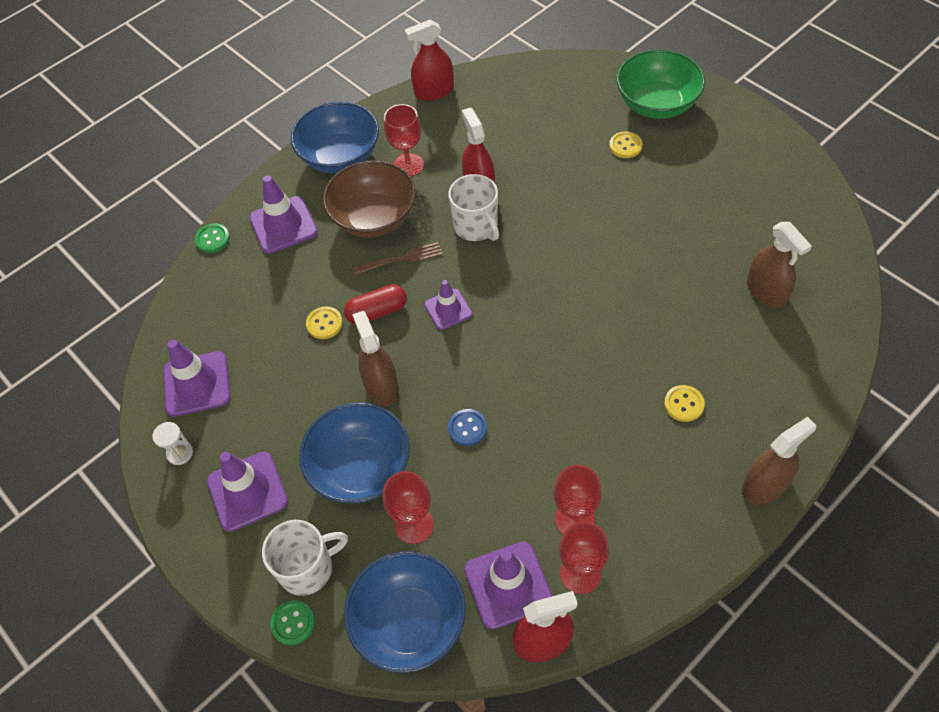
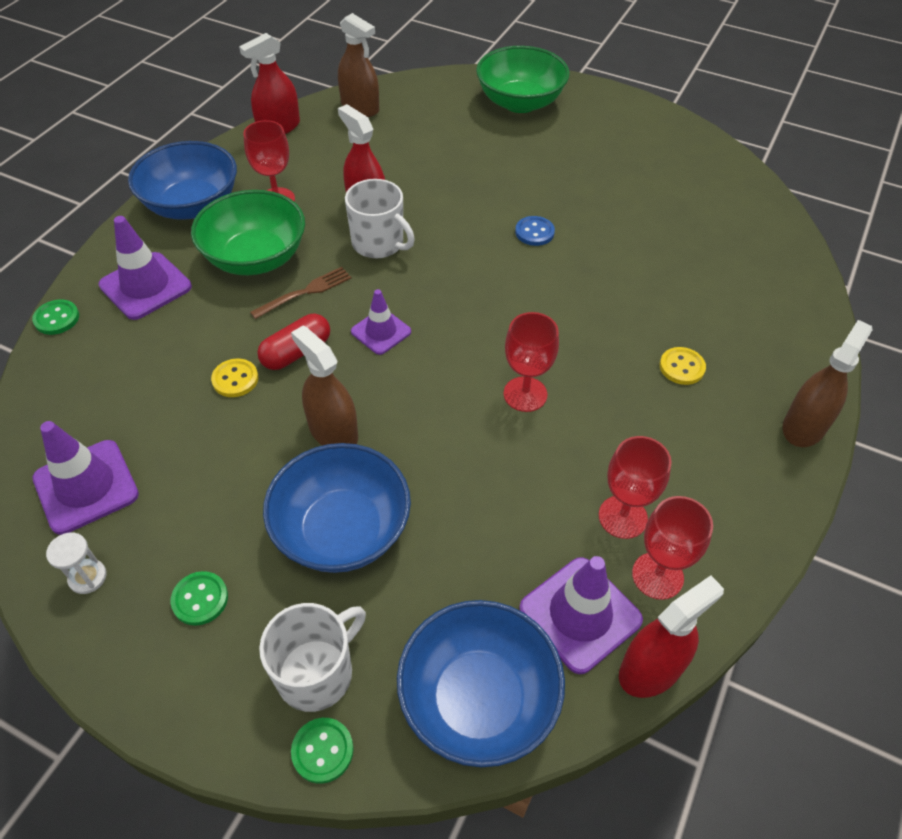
camera: 25 degrees left, 5 degrees down
purple traffic cone [207,452,288,532] -> green button [170,571,228,626]
brown bowl [323,160,416,238] -> green bowl [191,190,305,275]
red goblet [383,471,434,544] -> red goblet moved to [504,312,559,412]
blue button [448,409,487,446] -> blue button moved to [515,216,555,246]
yellow button [609,131,643,158] -> none
brown spray bottle [747,222,812,308] -> brown spray bottle moved to [338,13,379,117]

